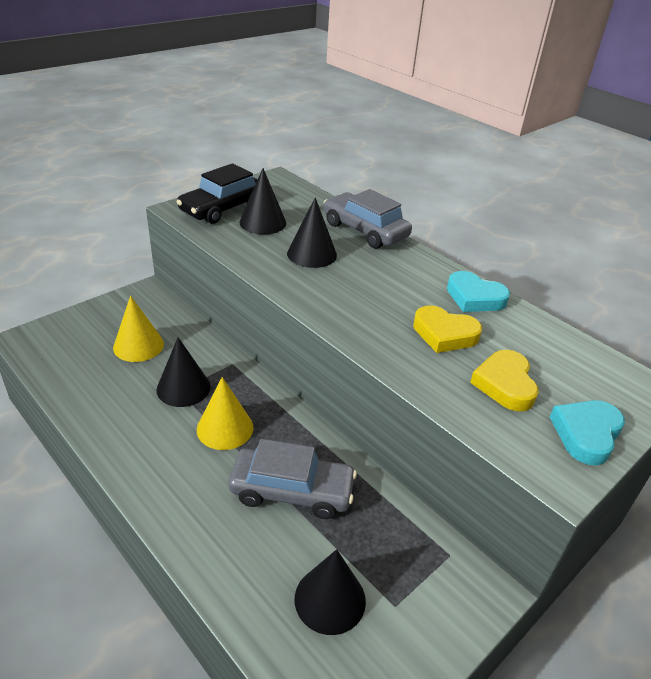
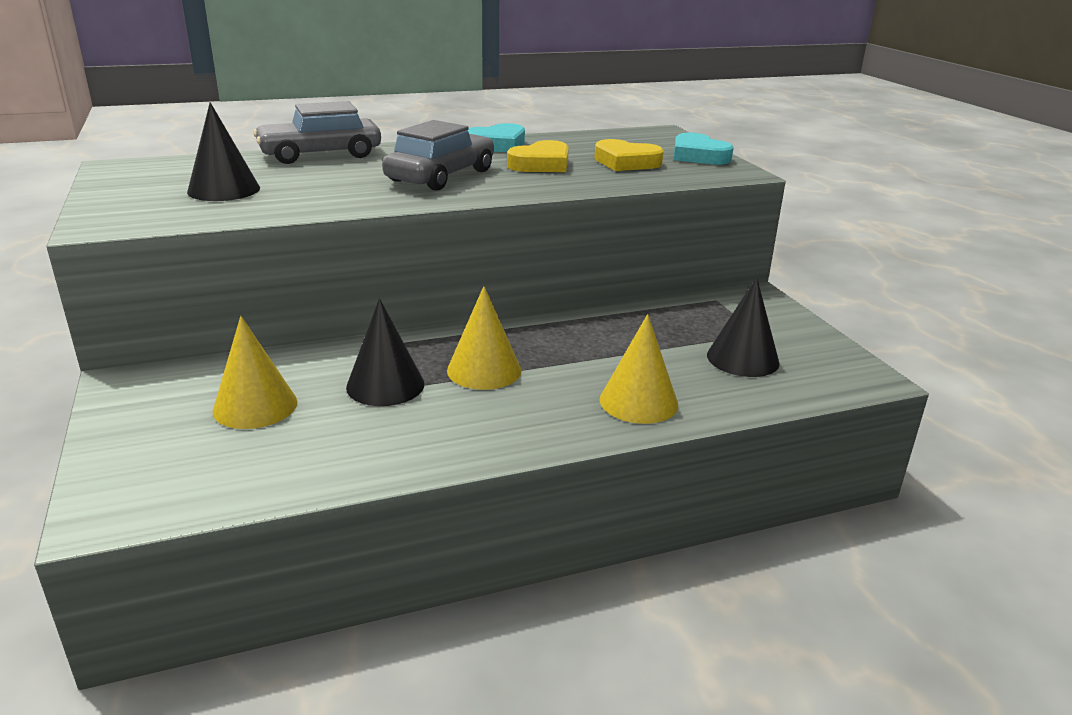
camera: 65 degrees left, 10 degrees down
black car [177,163,258,224] -> none
grey car [229,439,357,519] -> grey car moved to [382,120,494,191]
black cone [287,197,337,268] -> none
none -> yellow cone [600,314,678,424]

